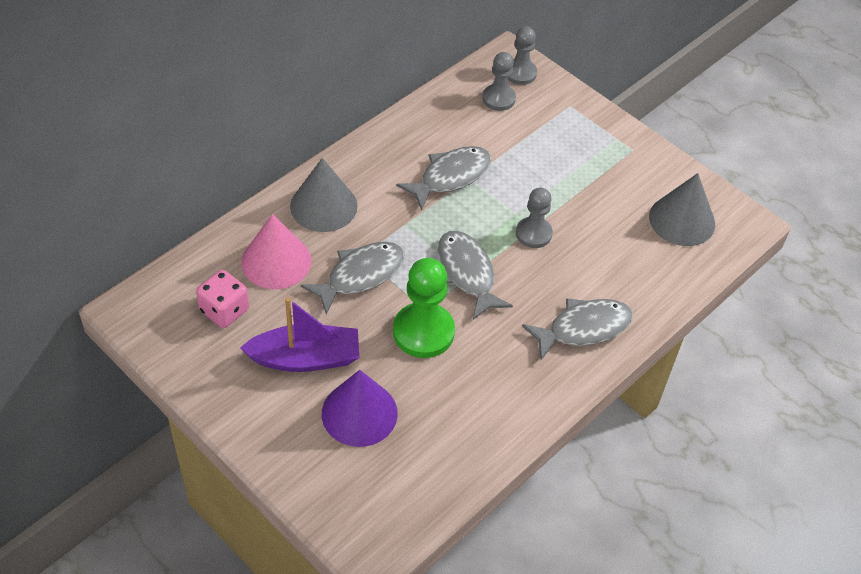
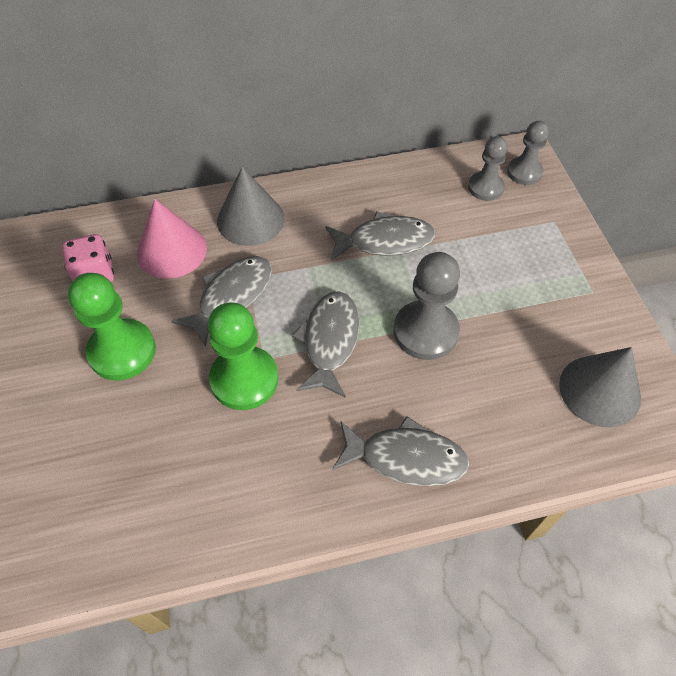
camera: 35 degrees right, 5 degrees up
purple boat [240,297,359,372] -> green pawn [68,273,156,381]
grey fish [301,242,404,315] -> grey fish turned 45 degrees counterclockwise [171,256,272,347]
purple cone [322,370,398,447] -> none
grey pawn [516,187,553,248] -> grey pawn [394,252,460,360], size x1.58

